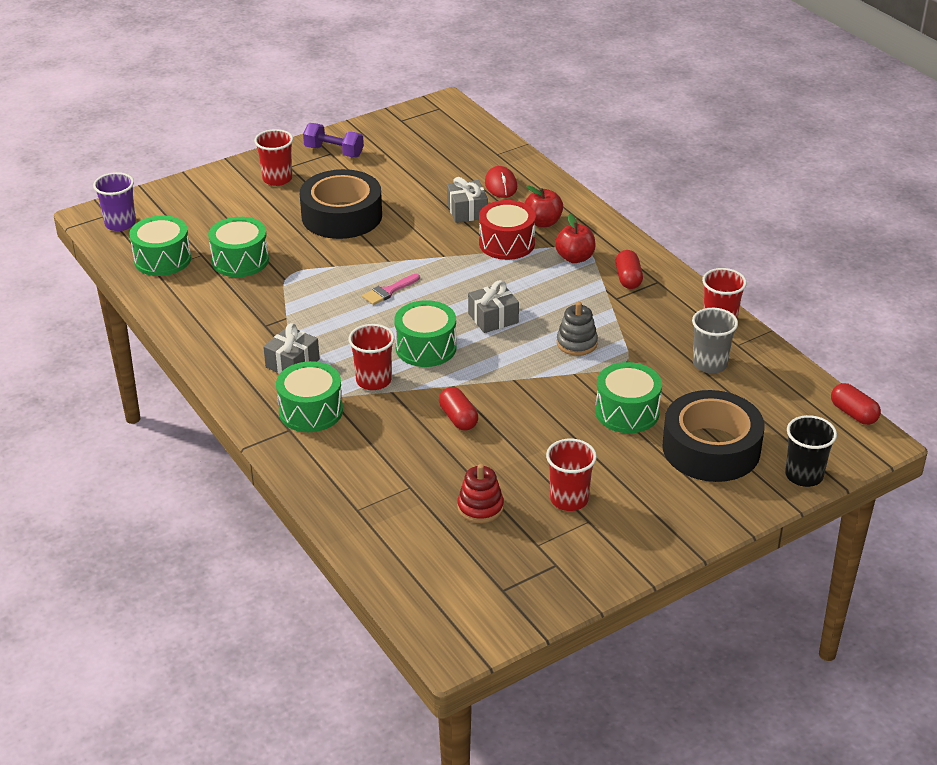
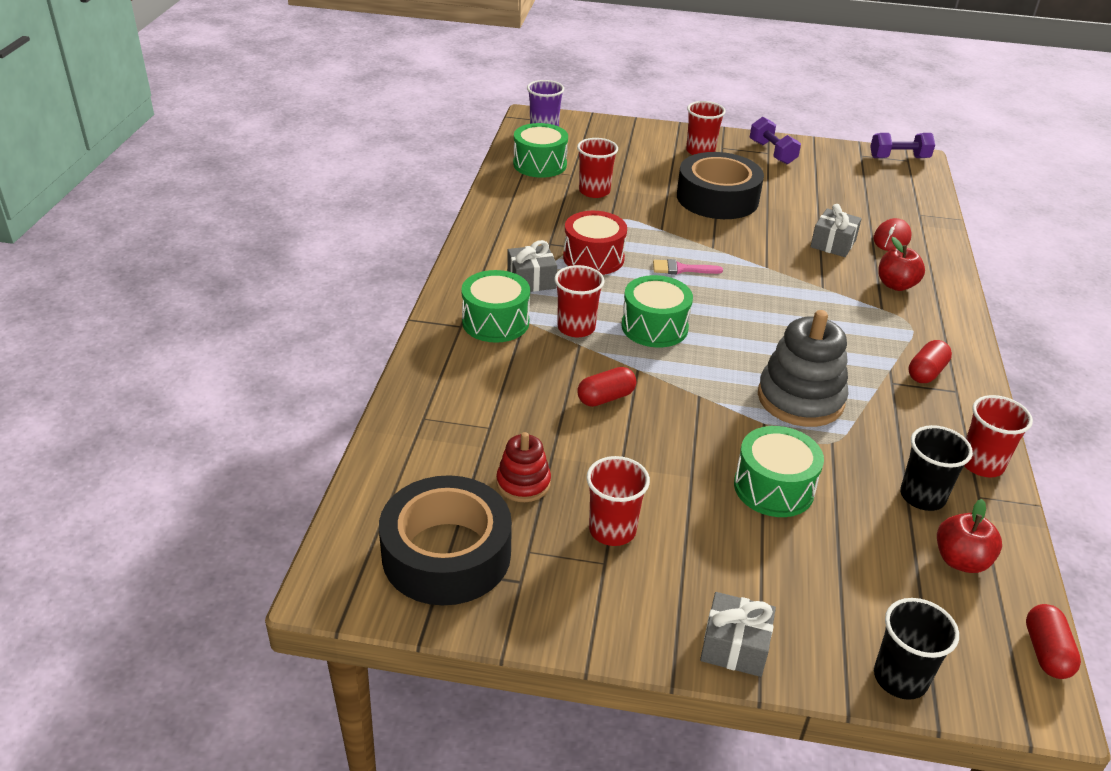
camera: 40 degrees right, 0 degrees up
green drum [208,217,269,277] -> red cup [577,138,618,198]
red capsule [439,387,478,431] -> red capsule turned 45 degrees clockwise [577,367,636,407]
grey gift [468,280,519,333] -> grey gift moved to [700,592,776,677]
red drum [479,200,536,260] -> red drum moved to [563,211,627,275]
red apple [555,214,596,263] -> red apple moved to [937,499,1002,573]
grey stacking toy [557,302,598,356] -> grey stacking toy [758,310,848,427], size x1.78
black tape [662,390,765,482] -> black tape moved to [379,475,512,605]
grey cup [692,308,738,373] -> black cup [900,425,973,511]
none -> purple dumbbell [870,133,935,158]

